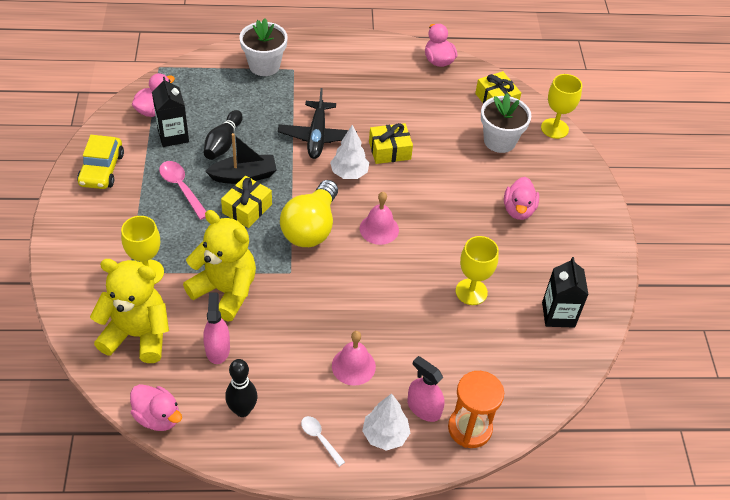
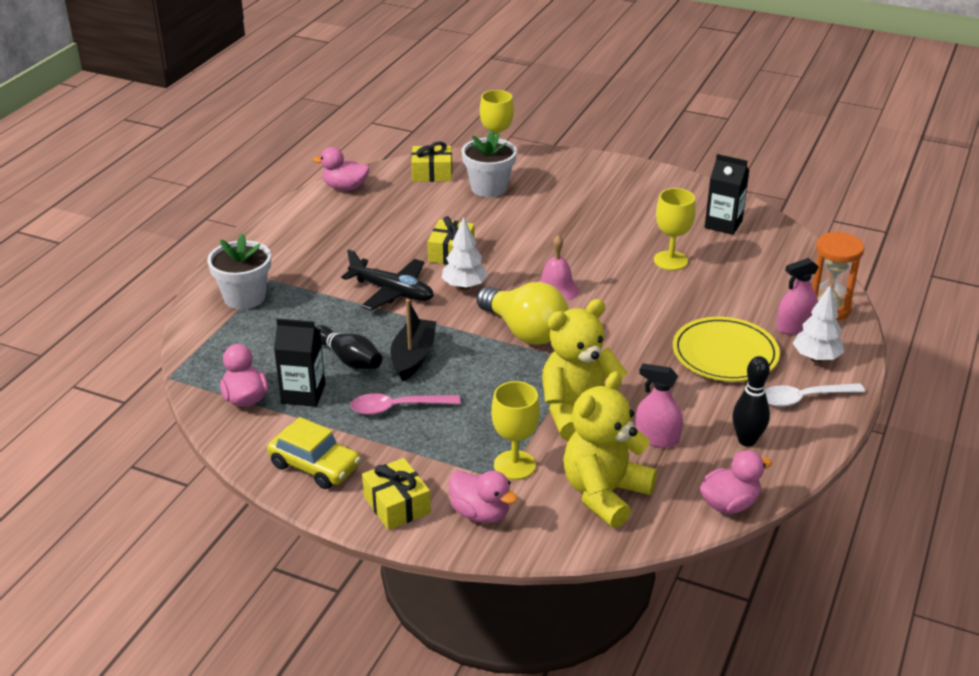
camera: 60 degrees left, 15 degrees down
yellow gift [221,176,272,228] -> yellow gift moved to [362,458,431,530]
white spoon [301,416,345,467] -> white spoon [765,383,865,407], size x1.58
pink bell [332,331,376,386] -> yellow plate [673,317,780,382]
pink duck [504,177,539,220] -> pink duck moved to [449,470,518,523]

